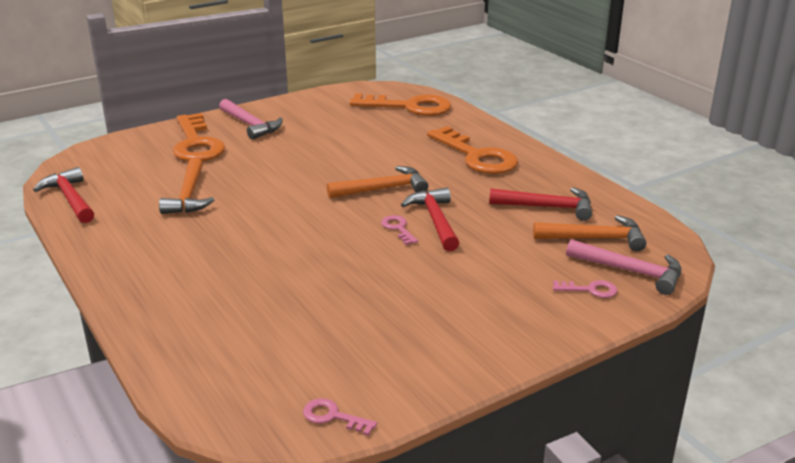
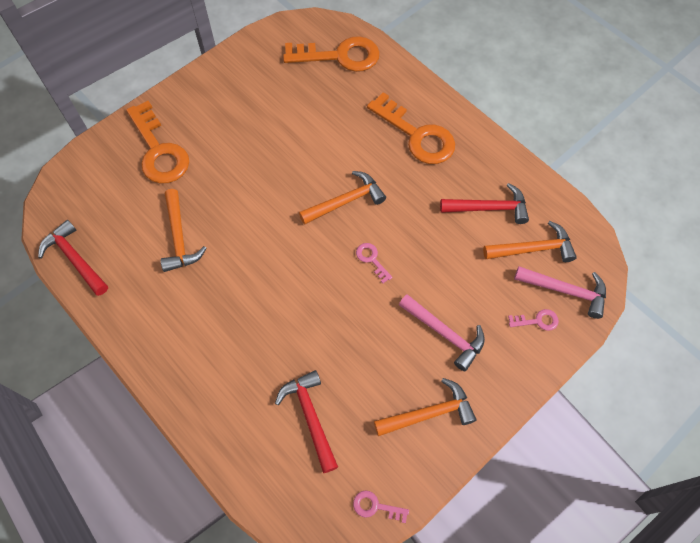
camera: 10 degrees left, 35 degrees up
pink hammer [219,99,283,140] -> pink hammer moved to [399,294,485,371]
red hammer [401,187,459,251] -> red hammer moved to [275,370,338,473]
none -> orange hammer [374,378,477,436]

